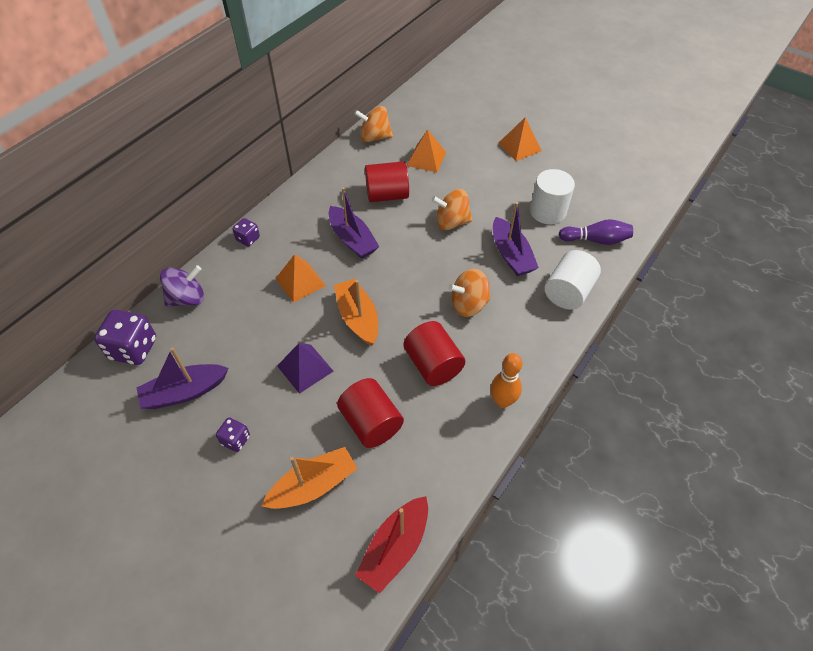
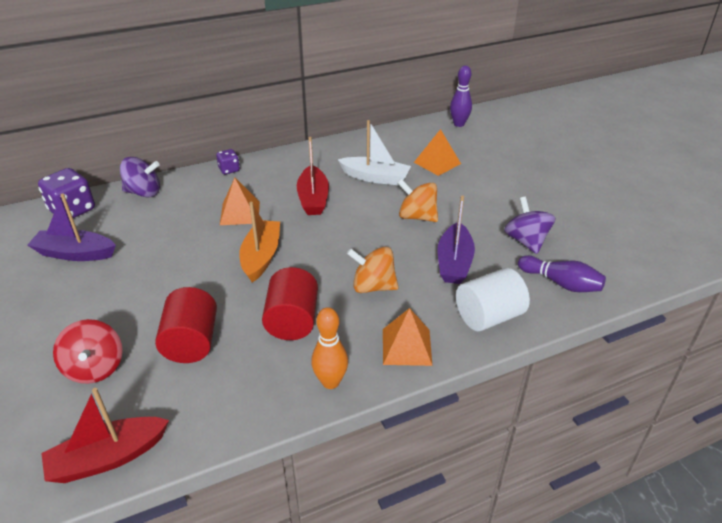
camera: 30 degrees right, 15 degrees down
purple dice [216,418,250,452] -> none
orange boat [262,447,358,509] -> red spinning top [53,319,123,384]
purple pyramid [277,343,333,394] -> none
purple boat [329,187,380,259] -> red boat [297,137,329,215]
orange spinning top [354,106,393,142] -> none
red cylinder [365,161,409,202] -> white boat [337,120,411,185]
orange pyramid [499,117,542,161] -> orange pyramid moved to [383,308,432,366]
white cylinder [530,169,575,224] -> purple spinning top [504,197,555,254]
none -> purple bowling pin [450,66,472,127]

